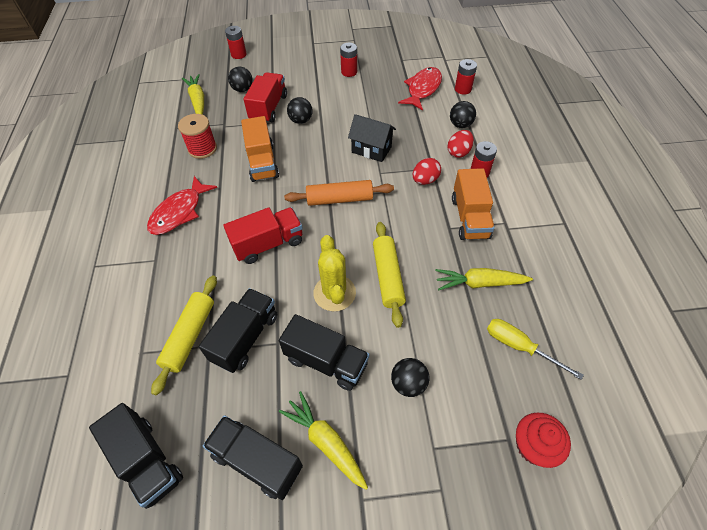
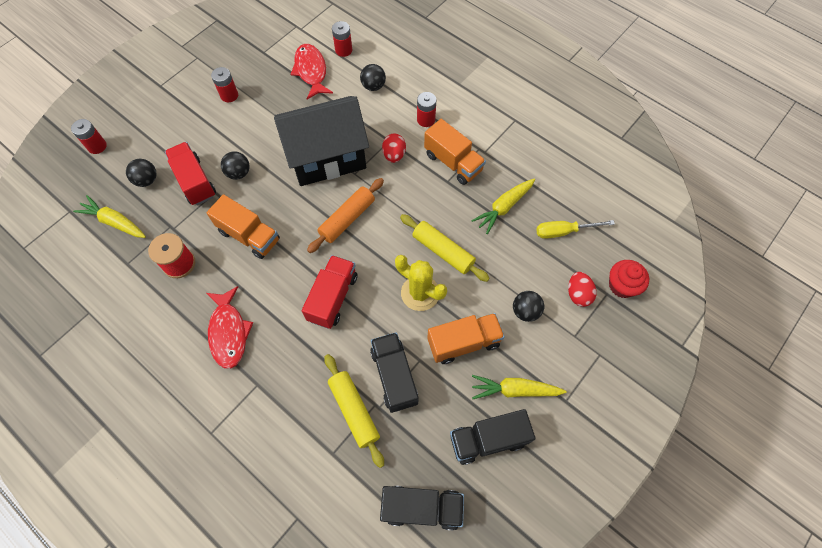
camera: 45 degrees left, 10 degrees up
black truck [279,314,369,391] -> orange truck [427,313,505,364]
black house [348,114,396,162] -> black house [274,96,369,186], size x1.99
red egg [448,130,474,158] -> red egg moved to [568,272,597,307]

